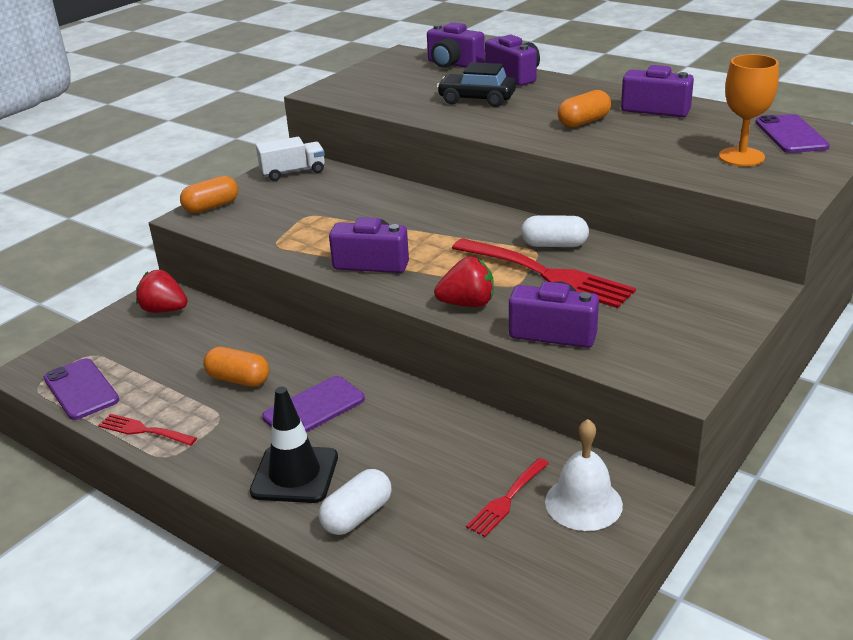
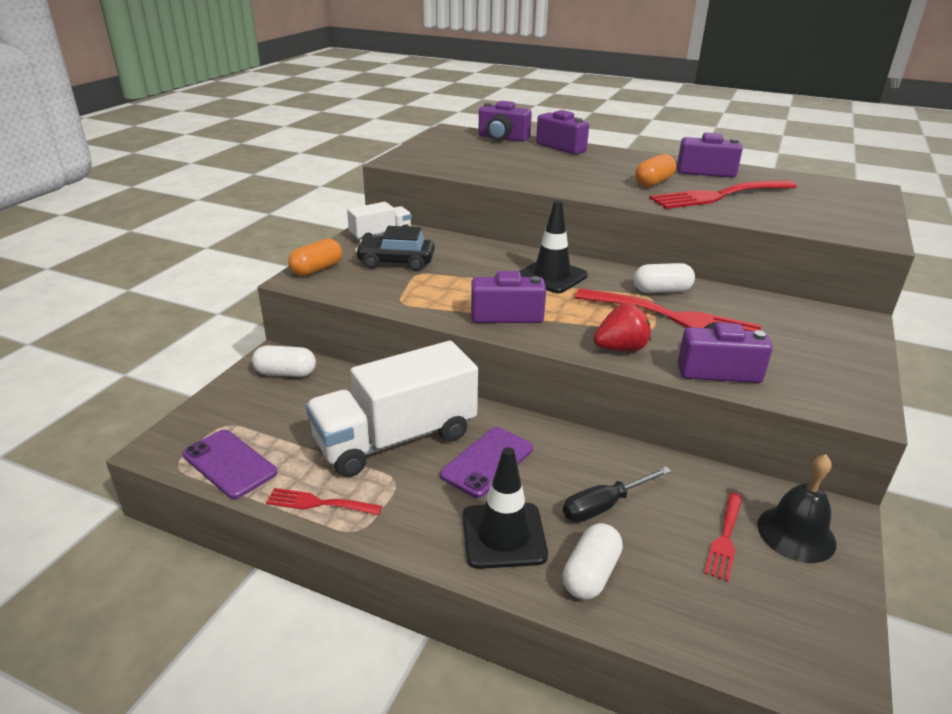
camera: 15 degrees left, 0 degrees up
red strawberry [136,270,188,313] -> white capsule [252,345,316,377]
orange capsule [203,347,269,387] -> white truck [306,341,478,477]
black car [437,62,516,107] -> black car moved to [355,226,435,271]
white bell [545,419,623,531] -> black bell [757,454,836,563]
orange goblet [719,54,779,166] -> none
purple phone [755,114,830,153] -> none
none -> black traffic cone [519,201,588,293]
none -> black screwdriver [563,467,672,522]
none -> red fork [649,180,797,209]

